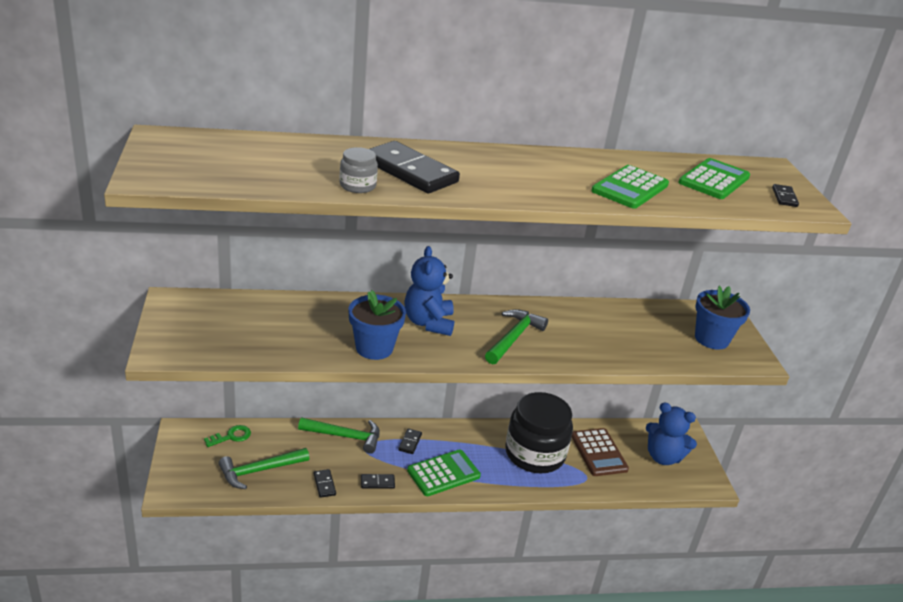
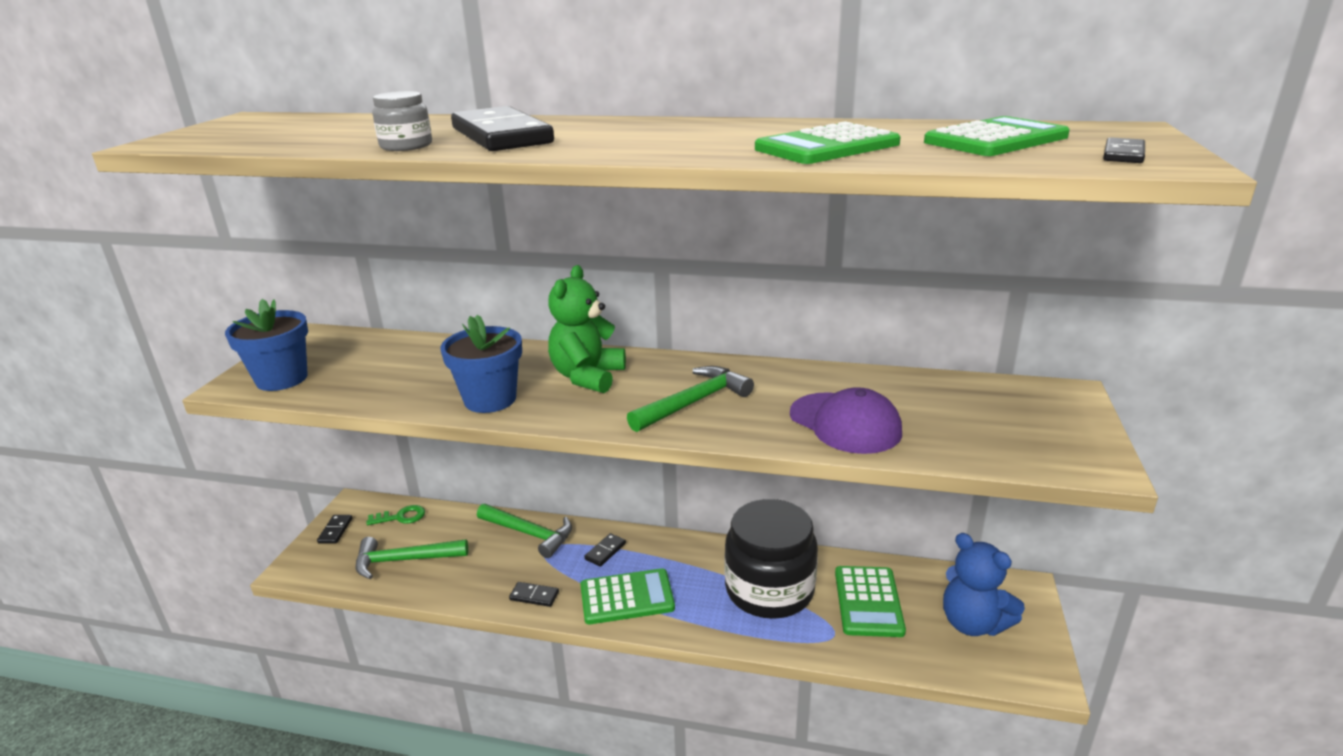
camera: 25 degrees right, 5 degrees down
black domino [314,469,336,498] -> black domino moved to [317,515,352,544]
blue teddy bear [404,246,454,336] -> green teddy bear [548,265,626,393]
brown calculator [572,428,629,476] -> green calculator [835,566,906,637]
blue flower pot [695,286,750,350] -> blue flower pot moved to [225,299,308,391]
none -> purple cap [790,387,902,454]

